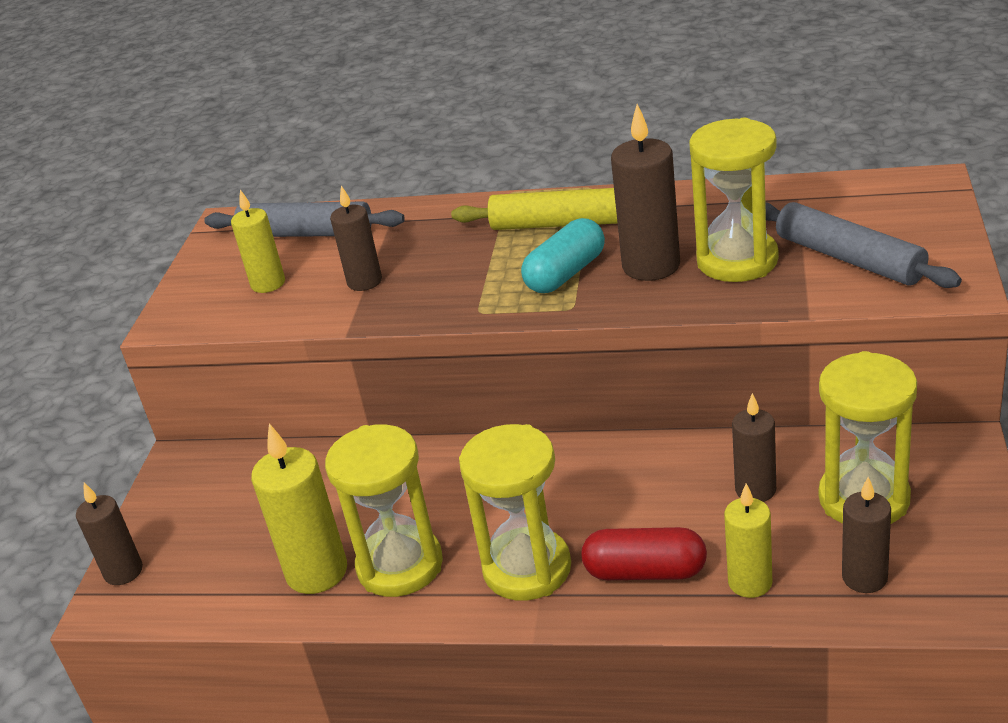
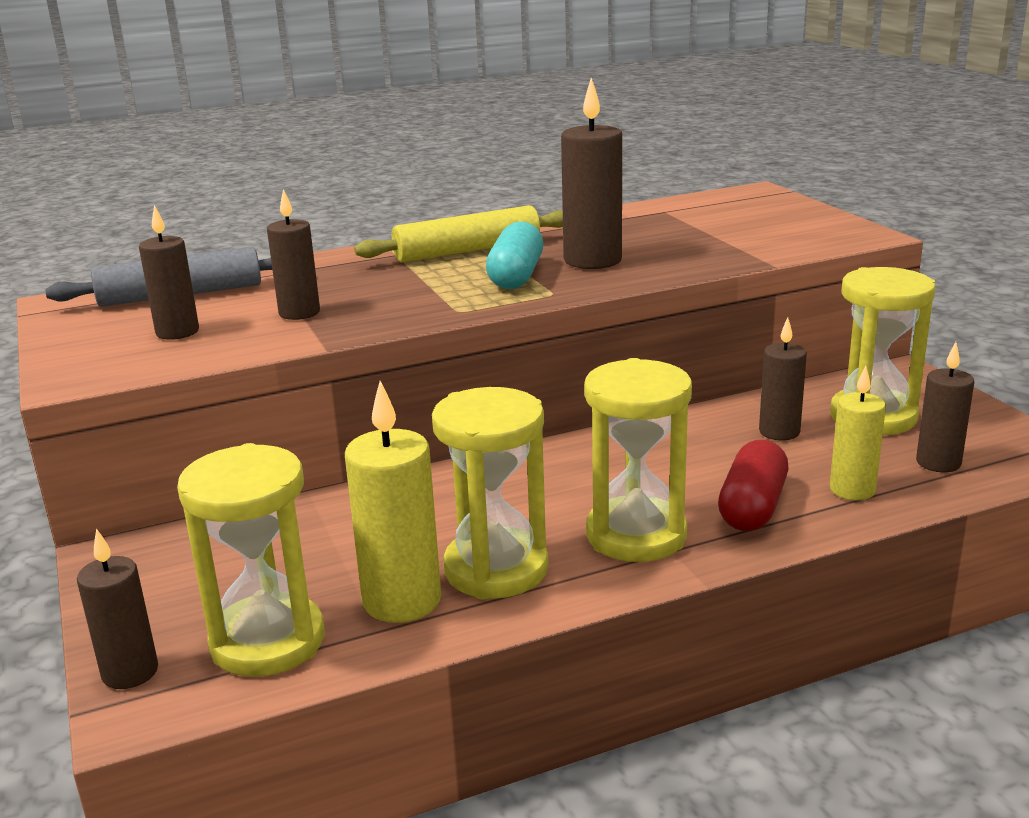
camera: 35 degrees left, 10 degrees down
yellow candle [231,190,285,293] -> brown candle [139,205,199,340]
red capsule [581,527,707,580] -> red capsule turned 45 degrees counterclockwise [718,440,788,531]
yellow hourglass [689,118,779,282] -> yellow hourglass moved to [177,443,325,677]
grey rolling pin [765,202,962,288] -> none

